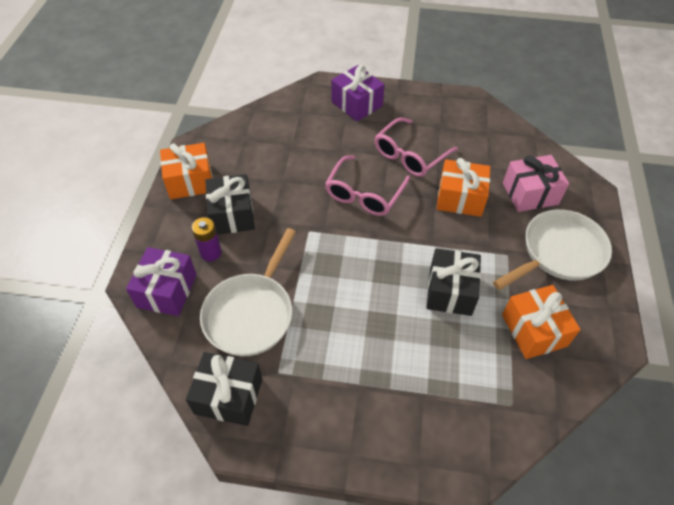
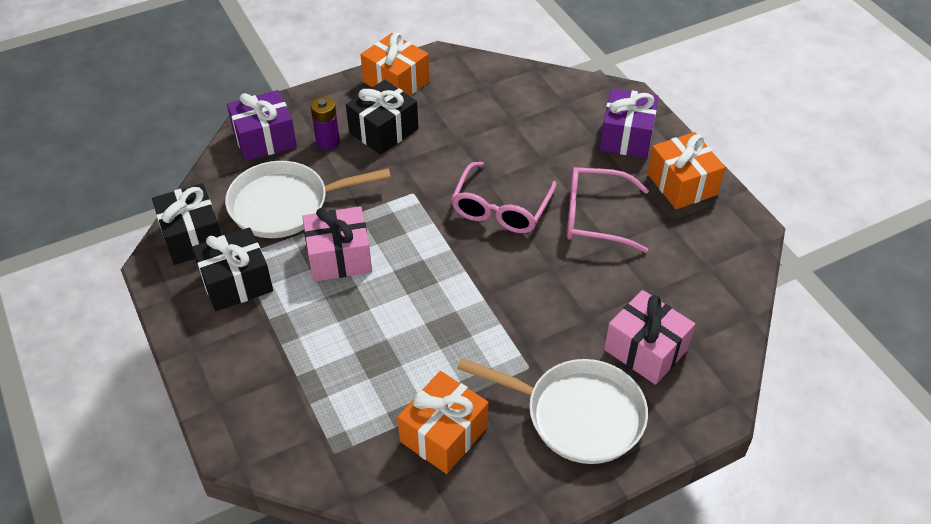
camera: 55 degrees right, 5 degrees down
pink glasses [325,156,410,216] -> pink glasses turned 60 degrees counterclockwise [451,162,557,233]
black gift [426,248,481,316] -> black gift moved to [192,227,273,312]
orange gift [437,158,490,217] -> orange gift moved to [647,132,725,209]
none -> pink gift [302,206,372,282]

